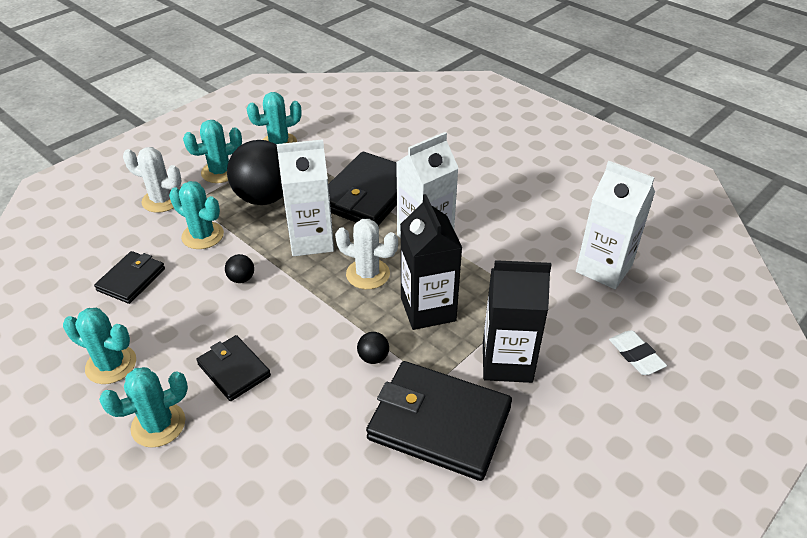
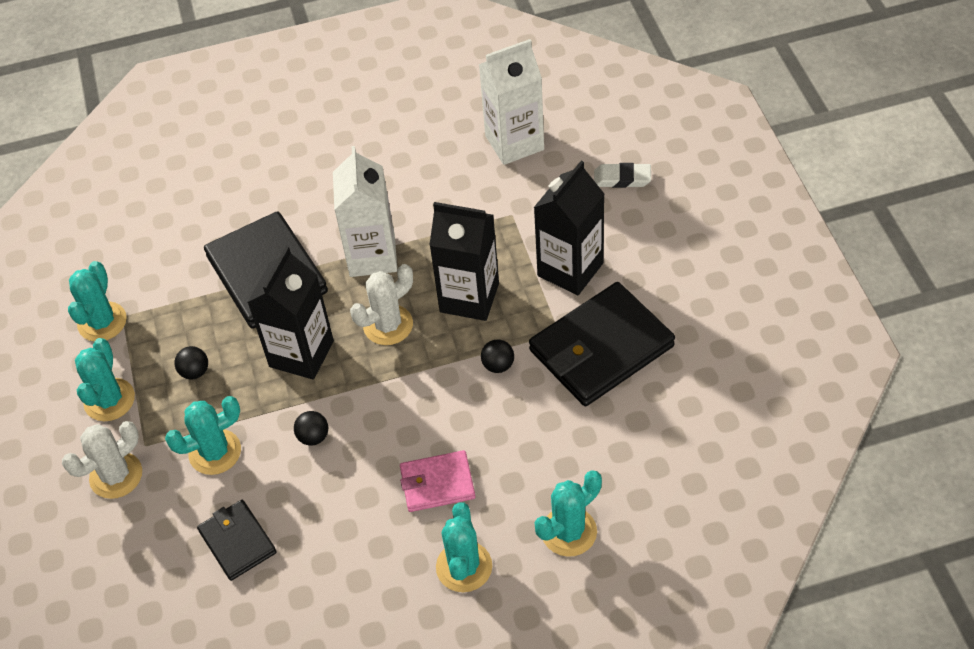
camera: 55 degrees left, 10 degrees up
turquoise cactus [63,308,136,384] -> turquoise cactus moved to [534,470,602,557]
black wallet [196,335,271,401] -> pink wallet [400,450,475,512]
black ball [227,140,283,205] -> black ball [174,346,208,379], size x0.40
white carton [277,139,334,256] -> black carton [247,246,334,380]

